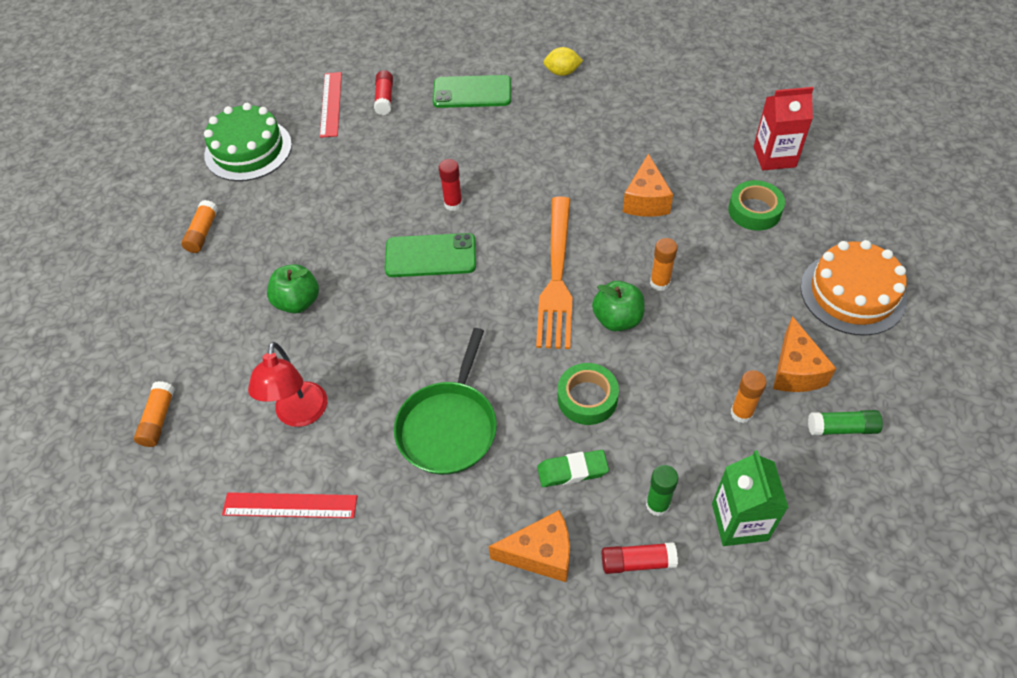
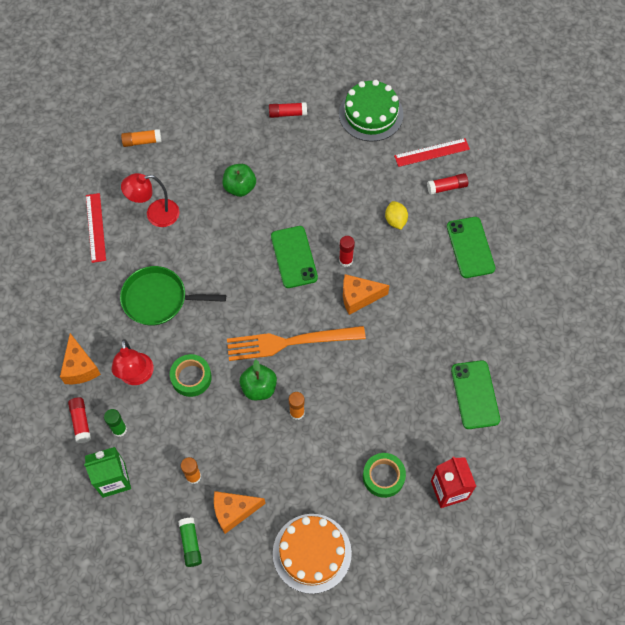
camera: 75 degrees right, 10 degrees up
orange glue stick [181,200,218,253] -> red glue stick [269,102,307,118]
green eraser [537,450,609,487] -> red lamp [111,339,154,385]
yellow lemon [543,47,583,76] -> yellow lemon moved to [385,201,408,230]
orange cheese [623,154,673,217] -> orange cheese moved to [343,274,390,315]
none -> green phone [451,360,500,429]

